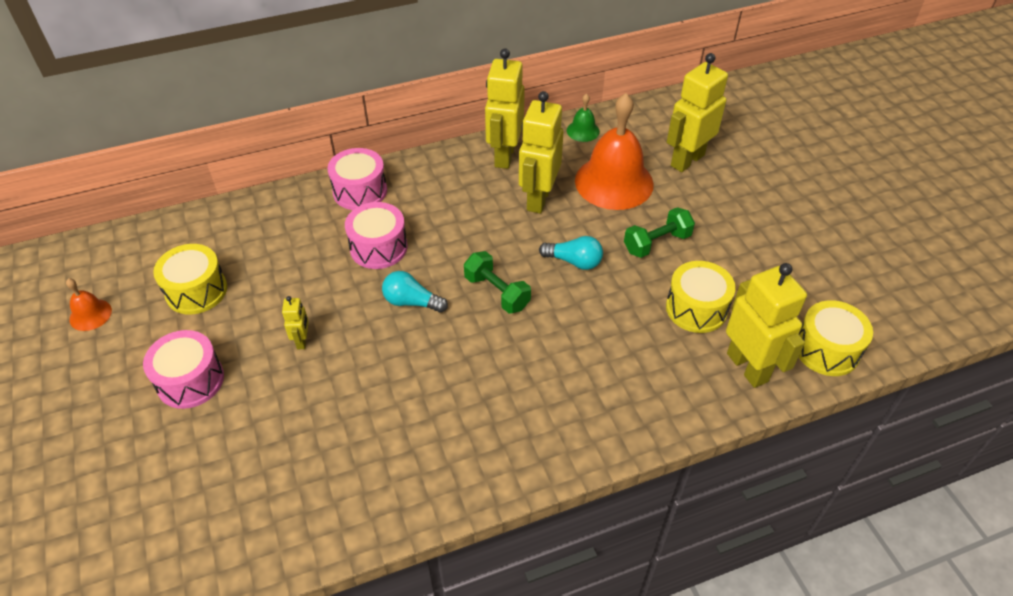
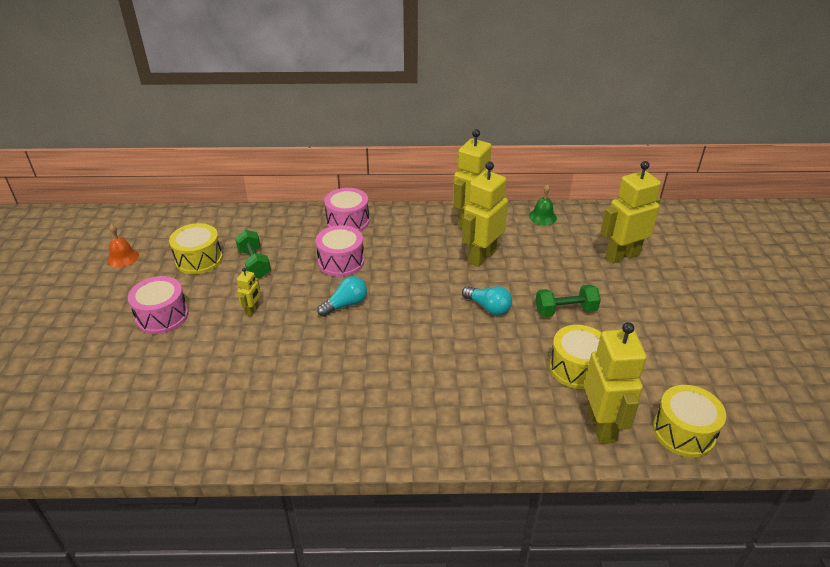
camera: 20 degrees right, 10 degrees down
turquoise light bulb [382,271,448,313] -> turquoise light bulb turned 105 degrees clockwise [317,276,367,317]
green dumbbell [464,251,531,313] -> green dumbbell moved to [235,230,271,278]
orange bell [575,93,654,210] -> none

